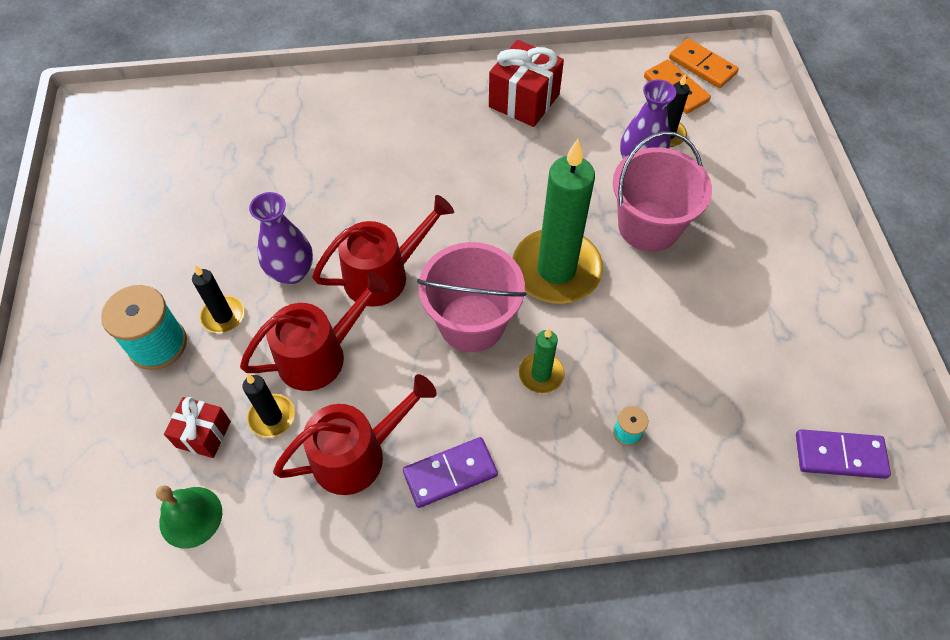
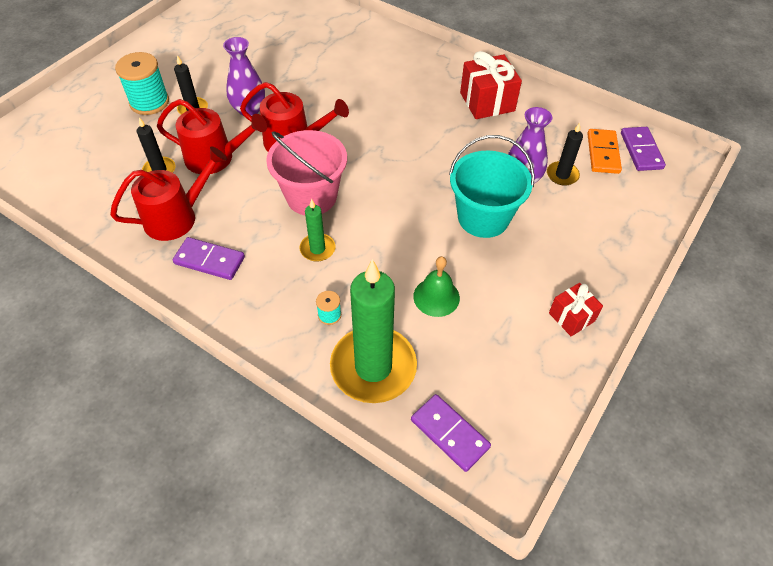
camera: 40 degrees right, 5 degrees down
green bell [156,485,222,549] -> green bell moved to [413,256,460,317]
red gift [164,397,231,458] -> red gift moved to [549,283,603,337]
red watering can [273,374,437,495] -> red watering can turned 45 degrees counterclockwise [110,146,227,241]
green candle [512,139,603,304] -> green candle moved to [330,259,417,403]
pink bucket [613,131,712,252] -> turquoise bucket [449,135,535,238]
orange domino [669,38,739,88] -> purple domino [621,127,666,171]

